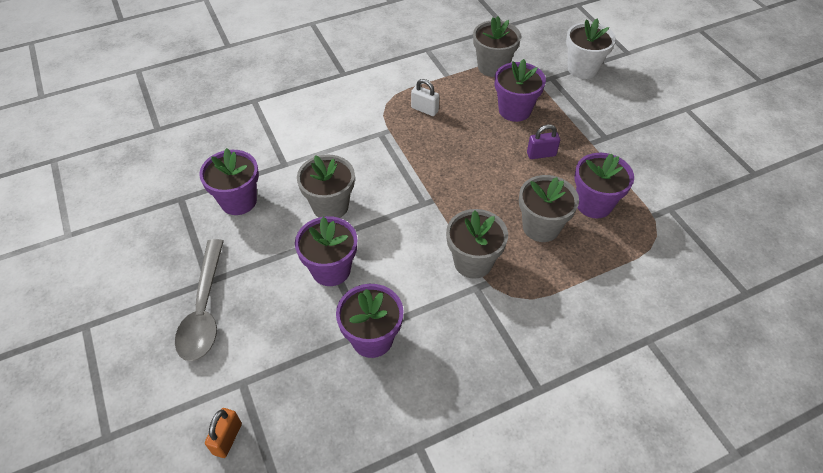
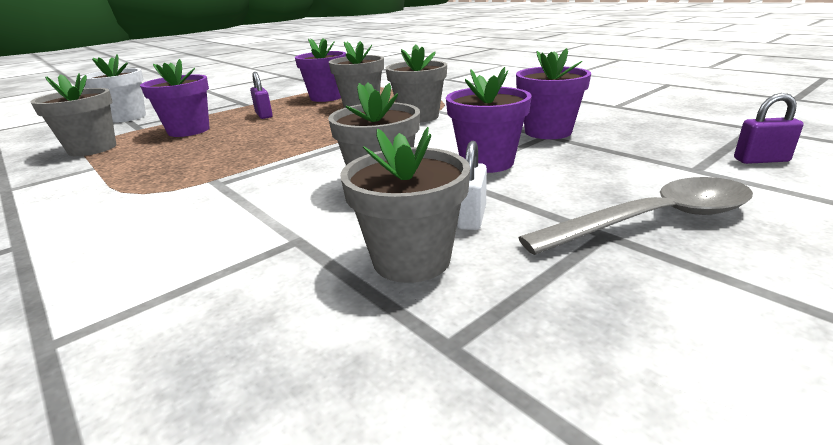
camera: 105 degrees left, 25 degrees down
purple flower pot [199,148,259,215] -> grey flower pot [340,127,470,283]
orange padlock [205,408,242,458] -> purple padlock [734,93,803,164]
white padlock [411,79,439,116] -> white padlock moved to [457,141,487,230]

